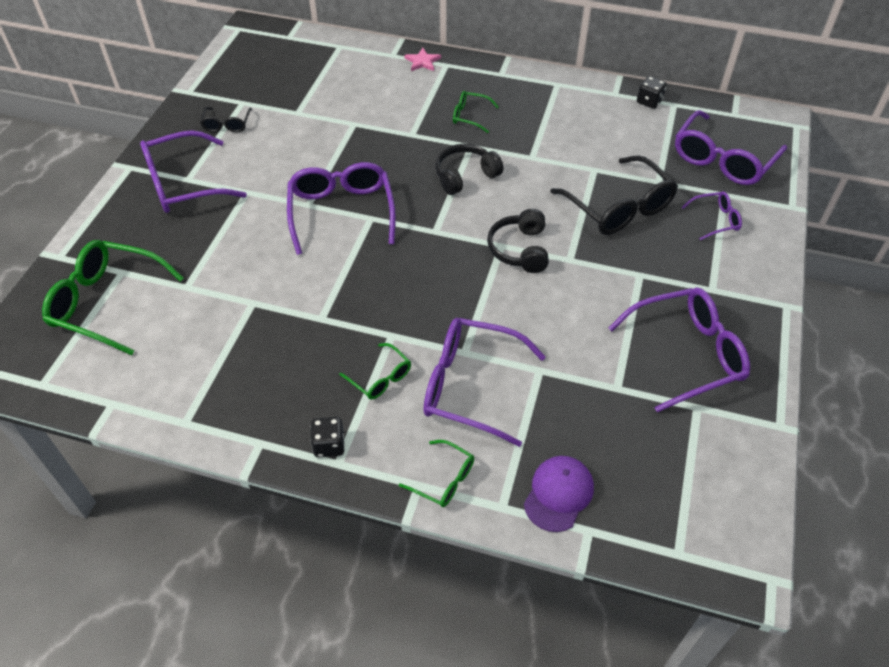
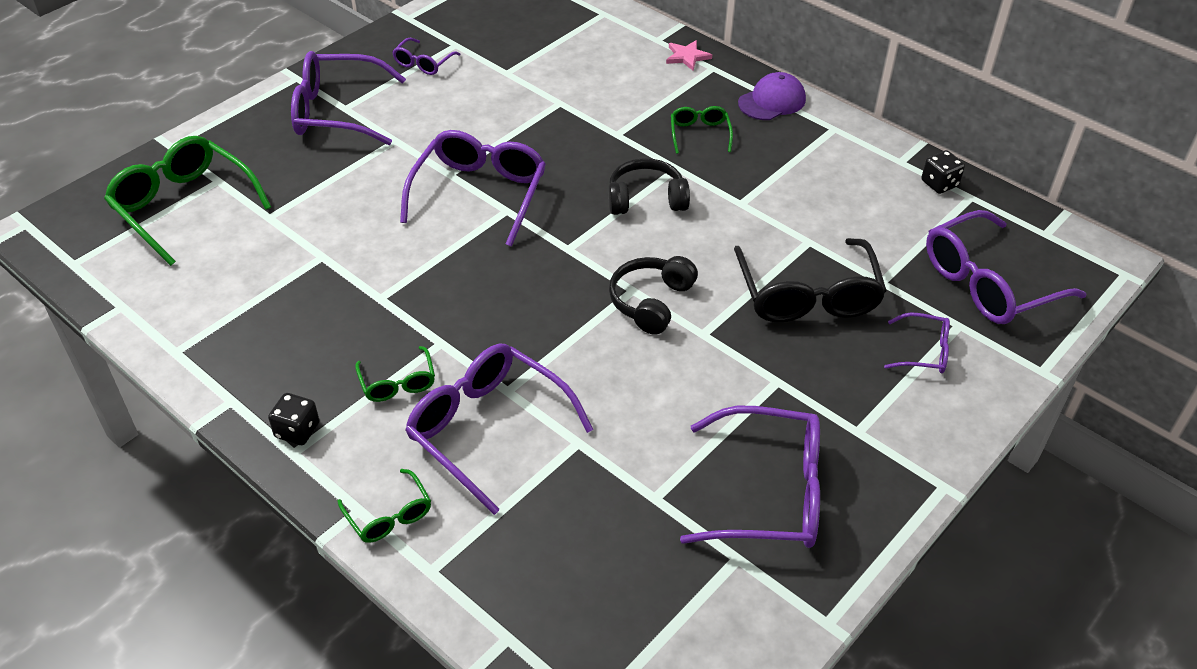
camera: 25 degrees right, 5 degrees down
black glasses [200,107,252,133] -> purple glasses [392,38,461,75]
green glasses [453,91,499,133] -> green glasses turned 45 degrees clockwise [671,106,733,154]
purple cap [524,456,594,532] -> purple cap moved to [738,72,806,120]

